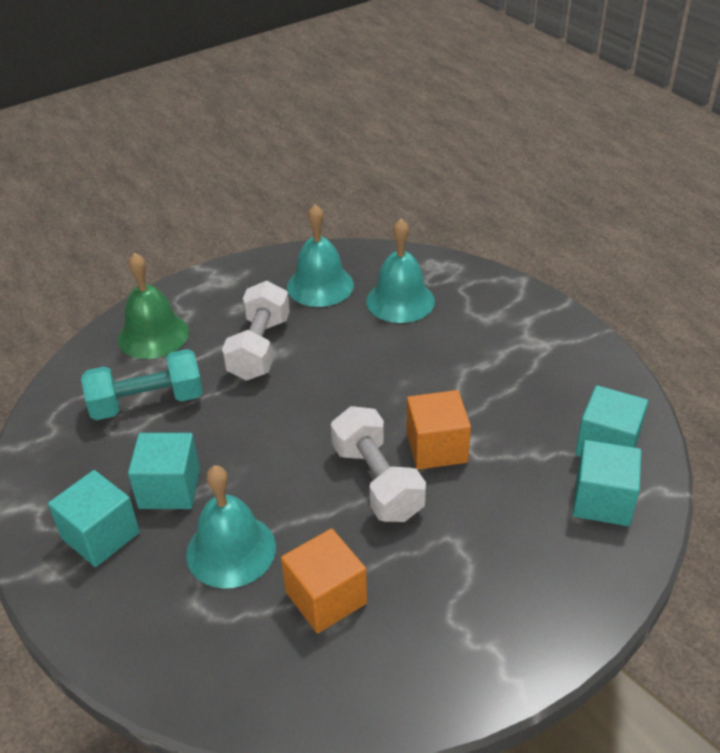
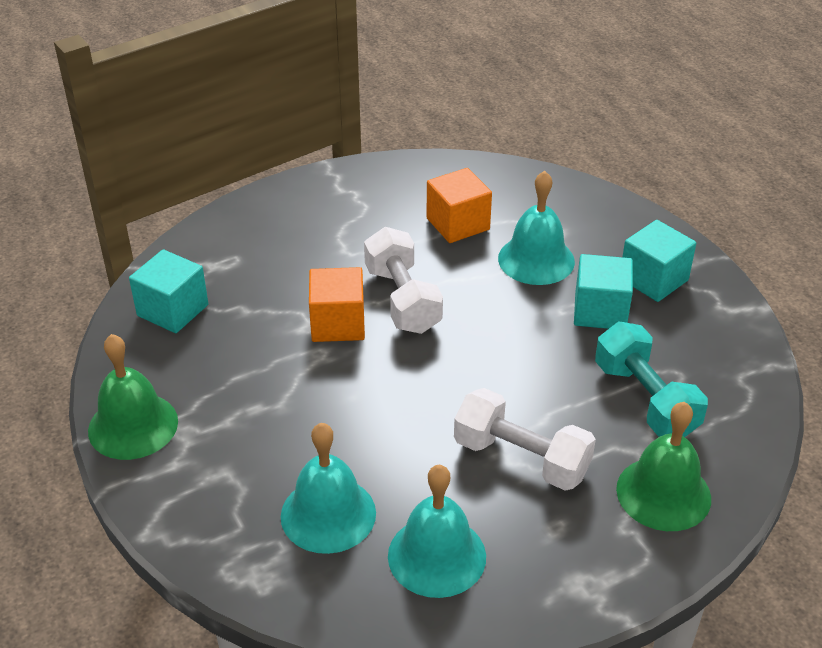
camera: 175 degrees left, 0 degrees up
turquoise dumbbell [81,349,203,420] -> turquoise dumbbell turned 75 degrees clockwise [595,322,708,437]
white dumbbell [222,281,290,381] -> white dumbbell turned 75 degrees counterclockwise [454,388,596,491]
turquoise cube [573,440,641,526] -> none
none -> green bell [88,334,178,460]

